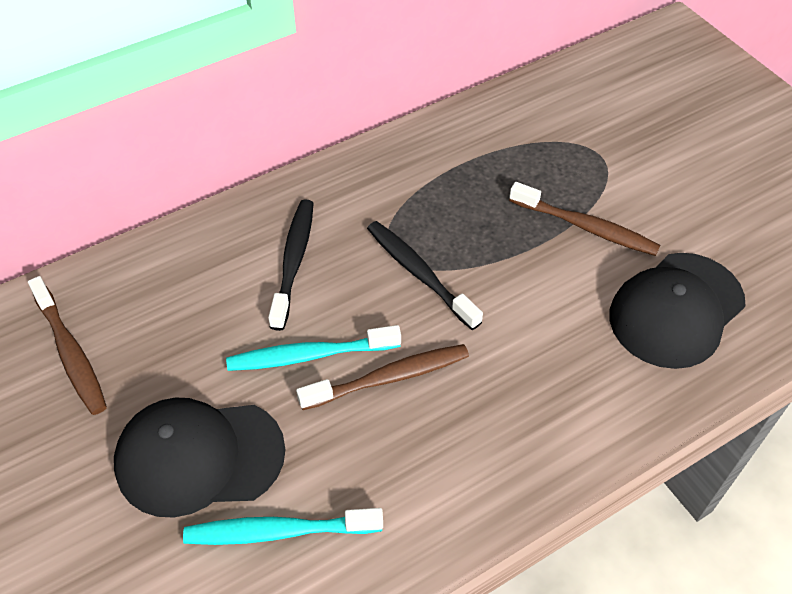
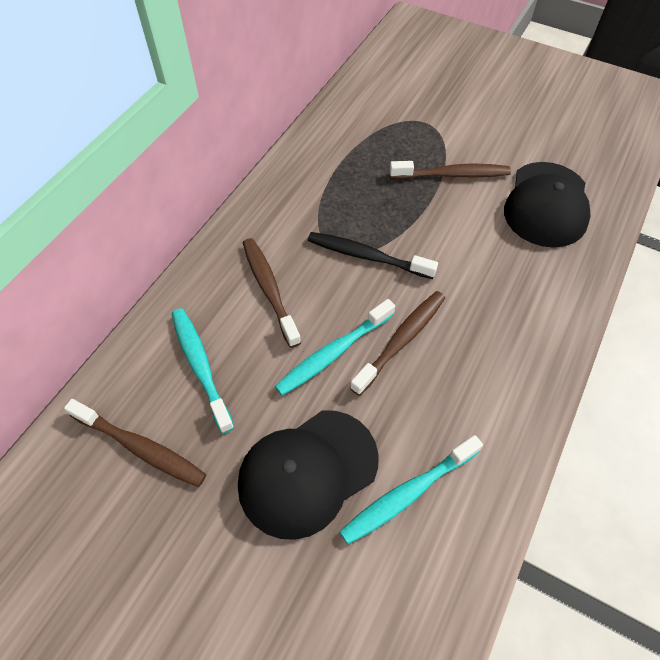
camera: 30 degrees left, 5 degrees up
black toothbrush [268,199,314,331] -> brown toothbrush [243,238,301,348]
none -> turquoise toothbrush [172,308,234,434]

